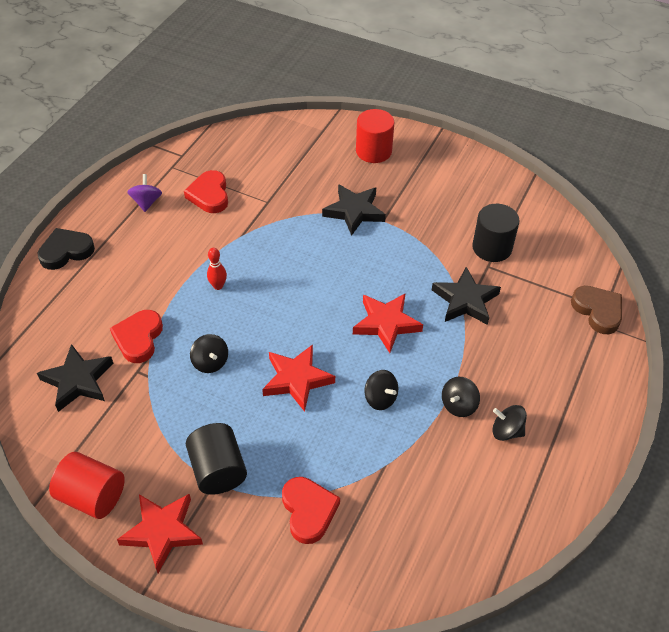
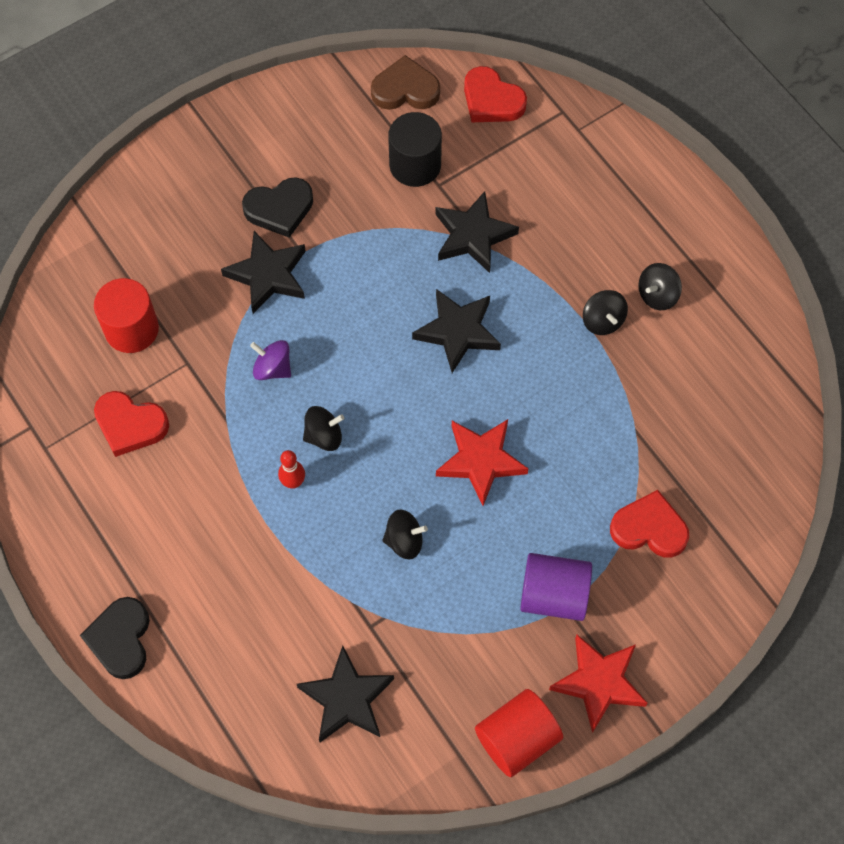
camera: 60 degrees left, 15 degrees up
red heart [110,310,163,363] -> red heart moved to [464,66,527,122]
purple spinning top [127,174,162,212] -> purple spinning top moved to [250,340,291,380]
black cylinder [186,423,247,495] -> purple cylinder [520,553,592,621]
red star [353,293,423,353] -> black star [412,289,501,373]
red cylinder [356,109,395,163] -> red cylinder moved to [94,278,159,353]
black spinning top [365,370,398,410] -> black spinning top moved to [303,406,344,451]
brown heart [571,286,622,334] -> brown heart moved to [371,55,440,110]
none -> black heart [242,178,313,238]

